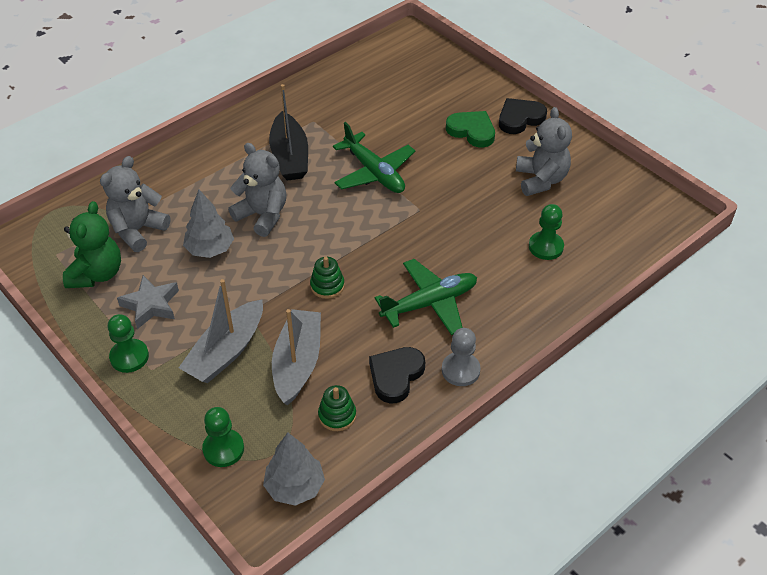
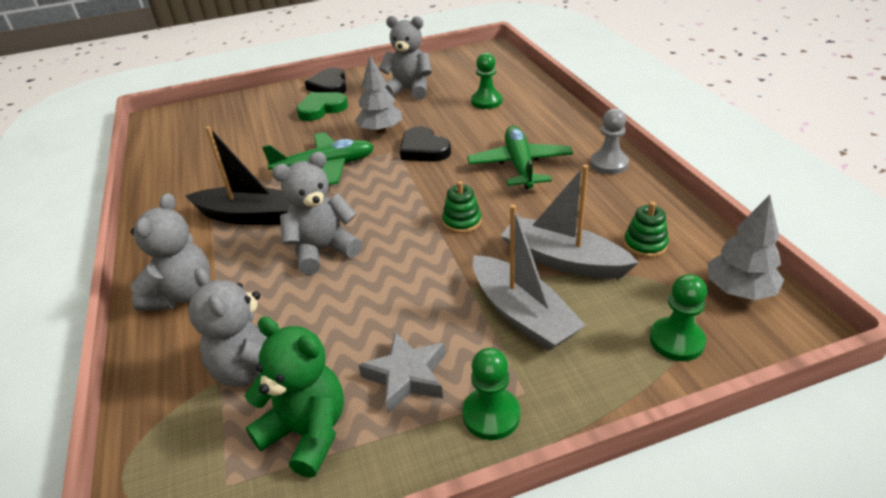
camera: 65 degrees left, 10 degrees down
grey tree [183,190,234,258] -> grey tree moved to [355,56,402,133]
black heart [369,347,425,403] -> black heart moved to [400,126,451,162]
none -> grey teddy bear [130,193,210,311]

